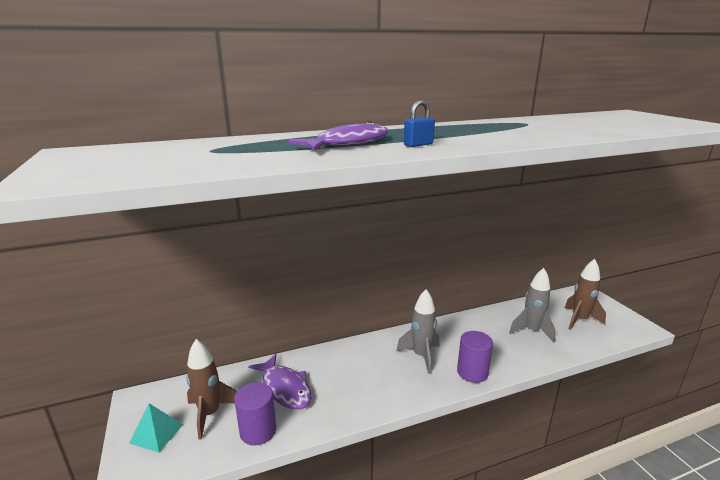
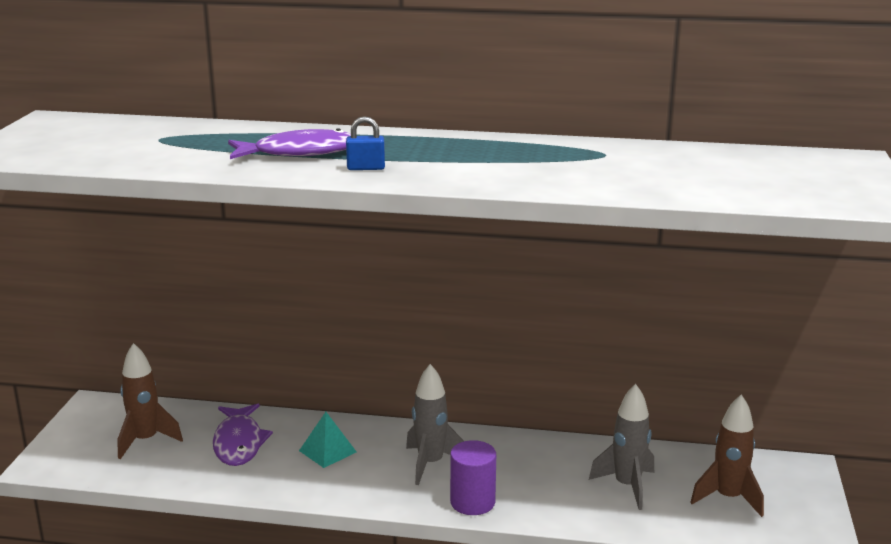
camera: 30 degrees right, 0 degrees up
turquoise pyramid [129,403,183,452] -> turquoise pyramid moved to [299,412,356,468]
purple cylinder [234,382,276,446] -> none

